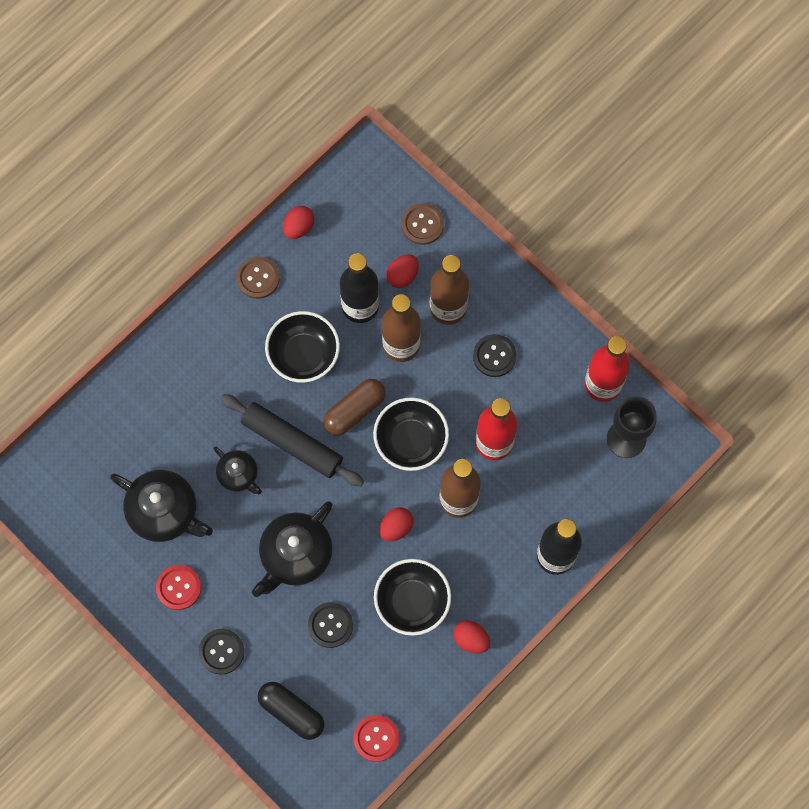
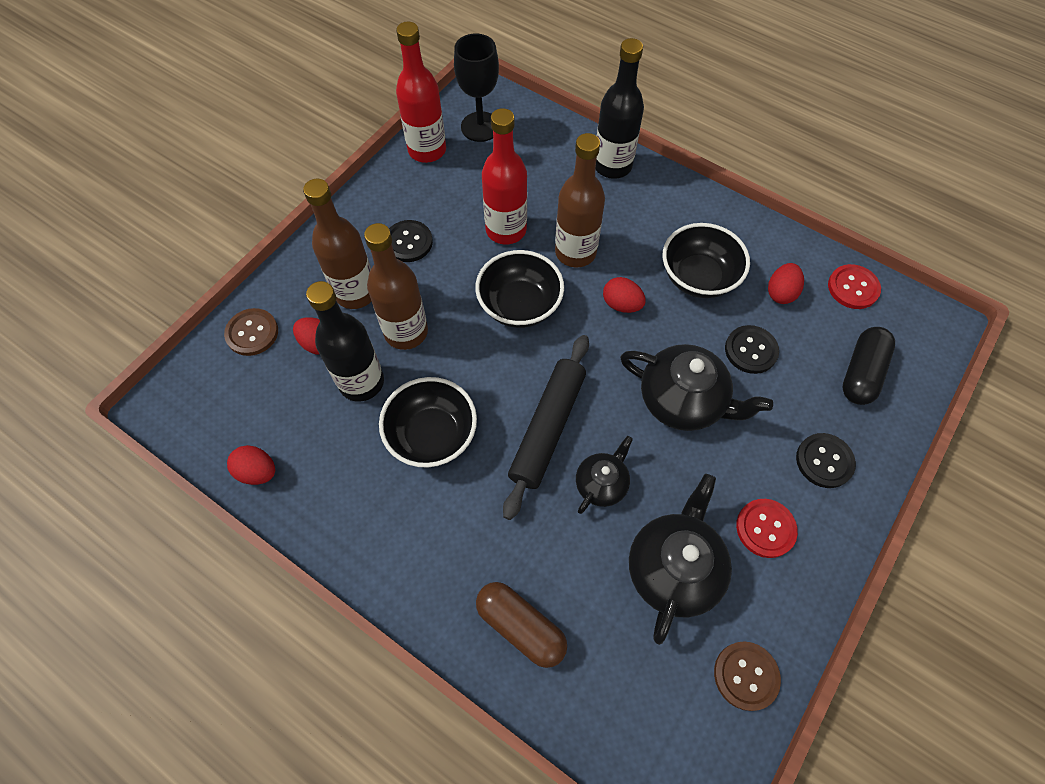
camera: 100 degrees left, 10 degrees down
brown button [236,257,280,299] -> brown button moved to [714,642,781,711]
brown capsule [323,379,386,436] -> brown capsule moved to [476,582,567,668]
red egg [453,620,490,653] -> red egg moved to [768,263,804,304]

